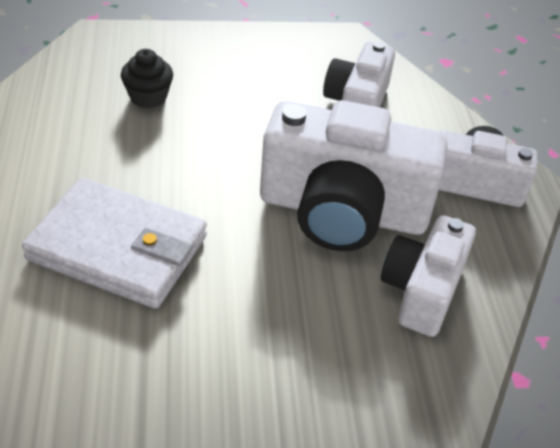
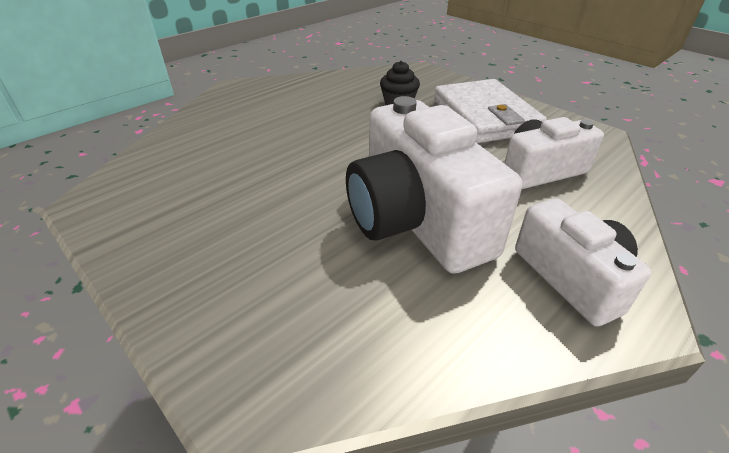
camera: 55 degrees right, 5 degrees down
white wallet [22,178,207,309] -> white wallet moved to [434,79,547,143]
white camera [381,215,476,337] -> none

